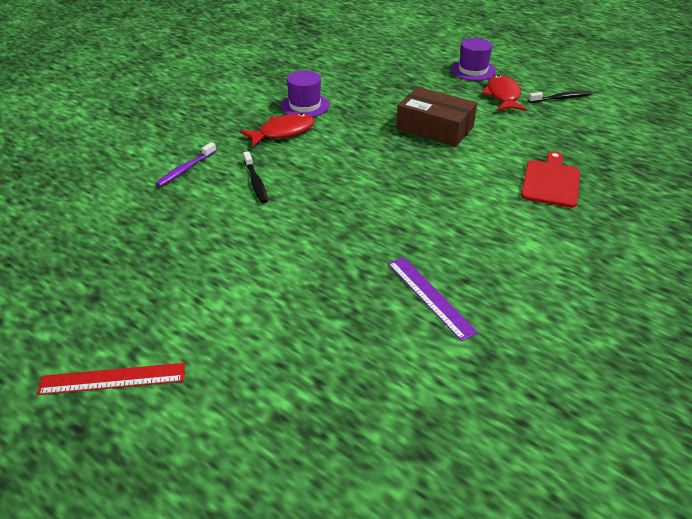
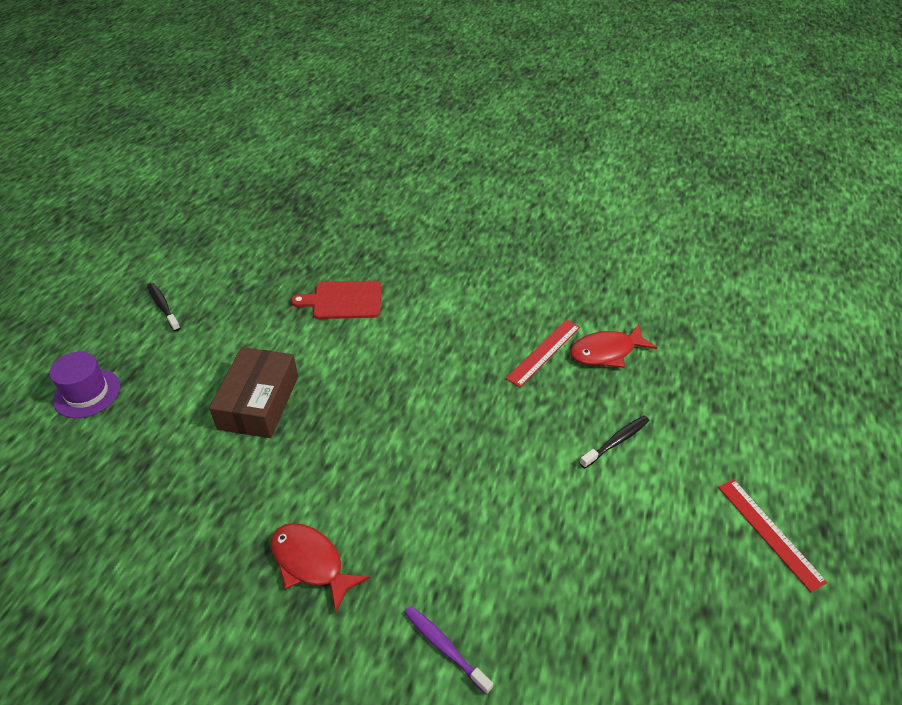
camera: 110 degrees left, 5 degrees up
purple toothbrush [156,142,216,187] -> purple toothbrush turned 150 degrees counterclockwise [404,606,493,695]
black toothbrush [243,151,268,203] -> black toothbrush moved to [580,415,650,468]
purple hat [281,71,330,117] -> none
purple ruler [388,257,478,341] -> red ruler [506,320,580,387]
red fish [482,75,527,111] -> red fish moved to [570,324,657,368]

